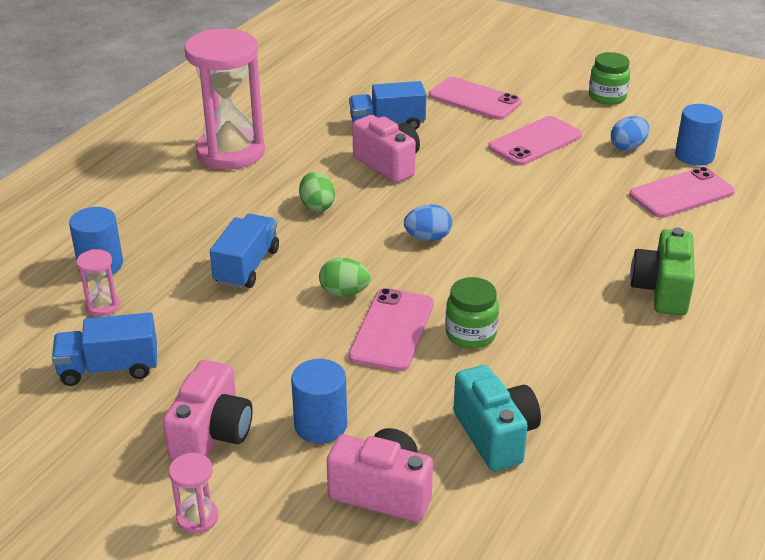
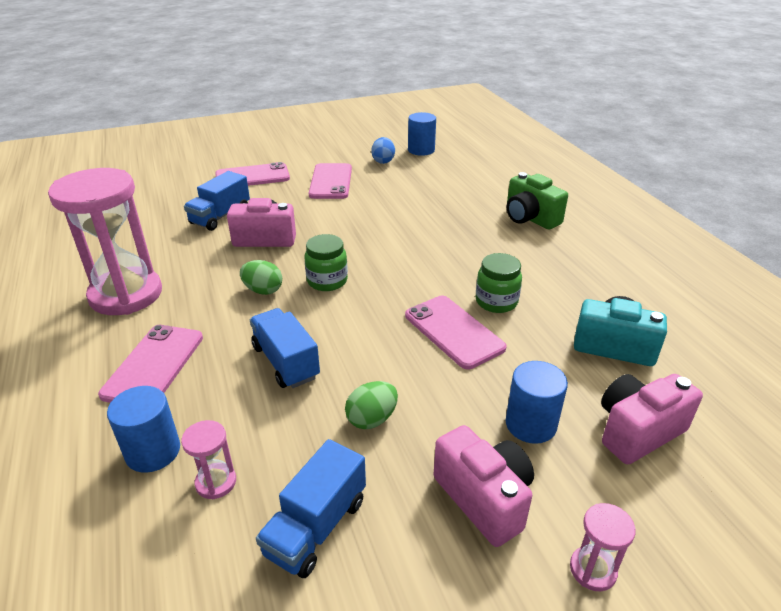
camera: 50 degrees left, 0 degrees up
green egg [319,258,371,297] -> green egg moved to [345,381,398,429]
blue egg [404,204,452,241] -> none
green jar [589,52,630,105] -> green jar moved to [305,234,348,291]
pink phone [629,167,735,218] -> pink phone moved to [98,325,203,403]

